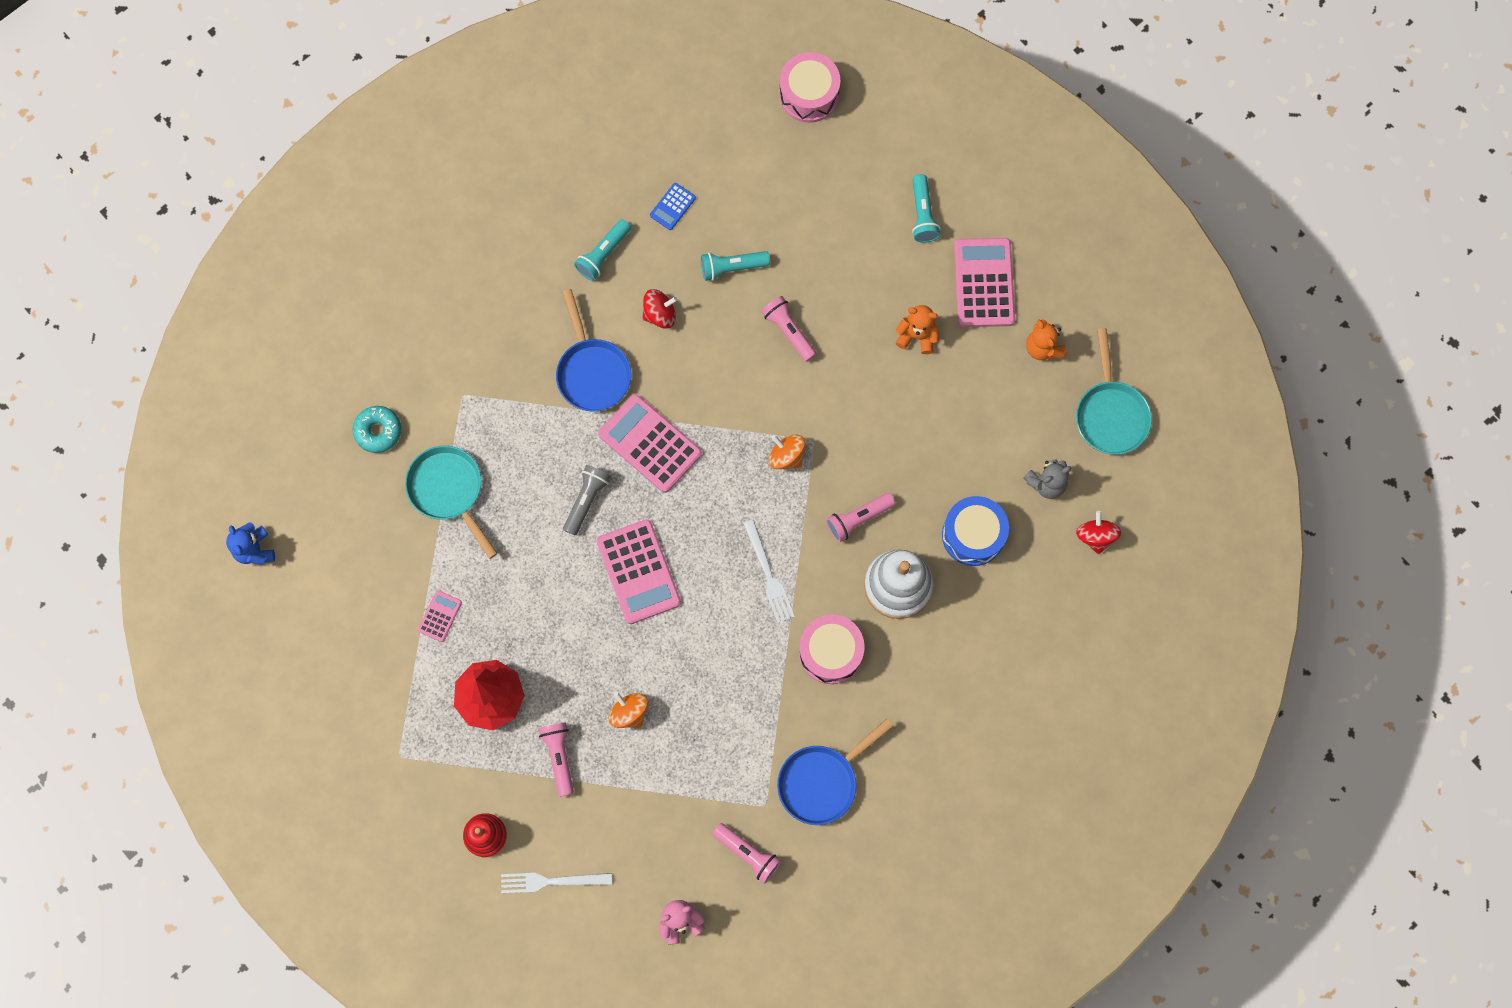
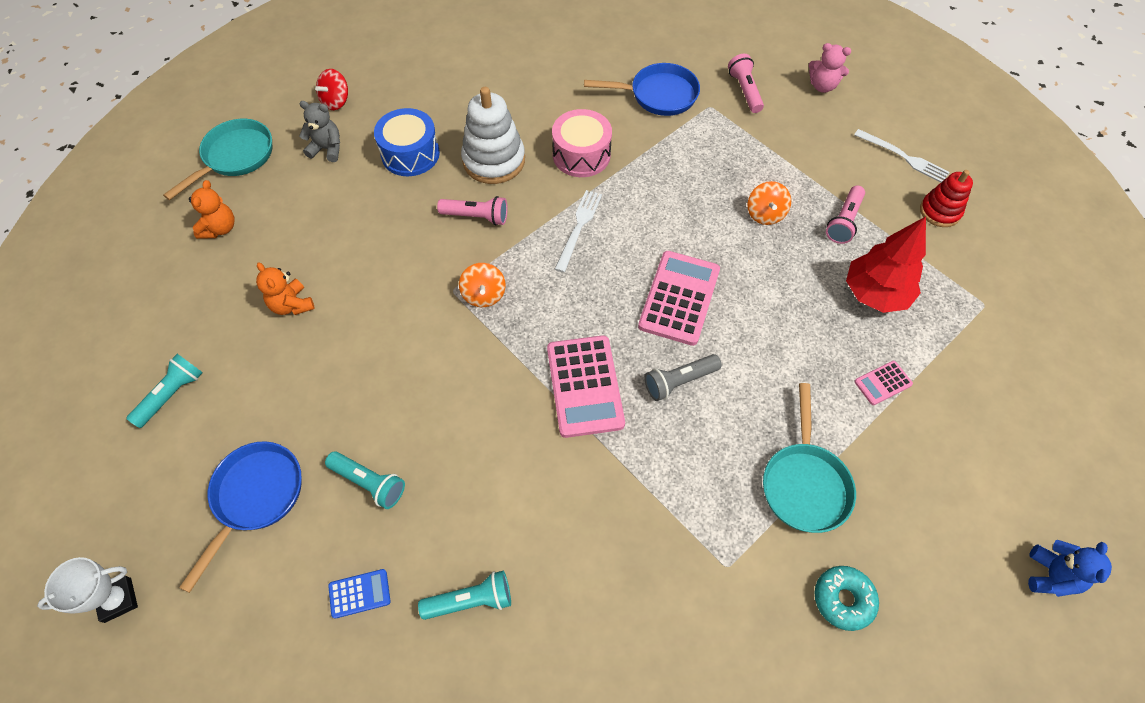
camera: 140 degrees left, 15 degrees down
blue pan [556,289,632,411] -> blue pan moved to [179,441,302,593]
red spinning top [642,289,677,329] -> none
pink flashlight [761,296,817,362] -> none
pink drum [779,52,840,123] -> white trophy [37,557,138,623]
pink calculator [954,238,1015,327] -> none

